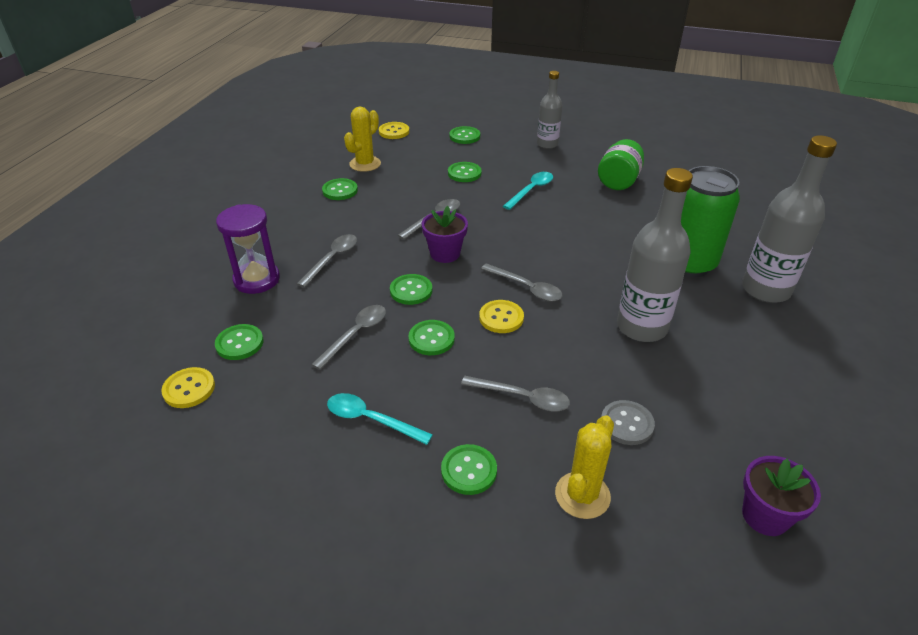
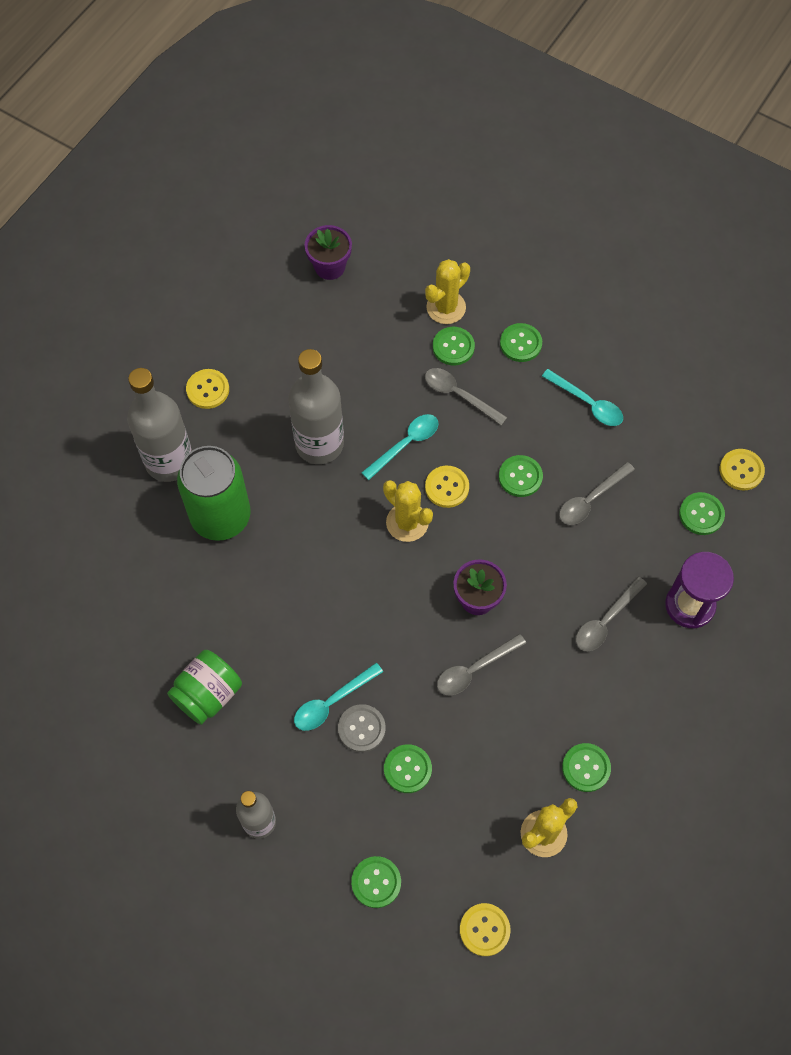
camera: 165 degrees left, 25 degrees up
green button [390,274,432,305] -> green button moved to [433,327,475,365]
grey spoon [481,263,562,301] -> yellow cactus [383,480,433,542]
grey button [601,400,655,445] -> grey button moved to [338,704,386,752]
none -> yellow button [186,369,229,409]
none -> turquoise spoon [361,414,438,480]

